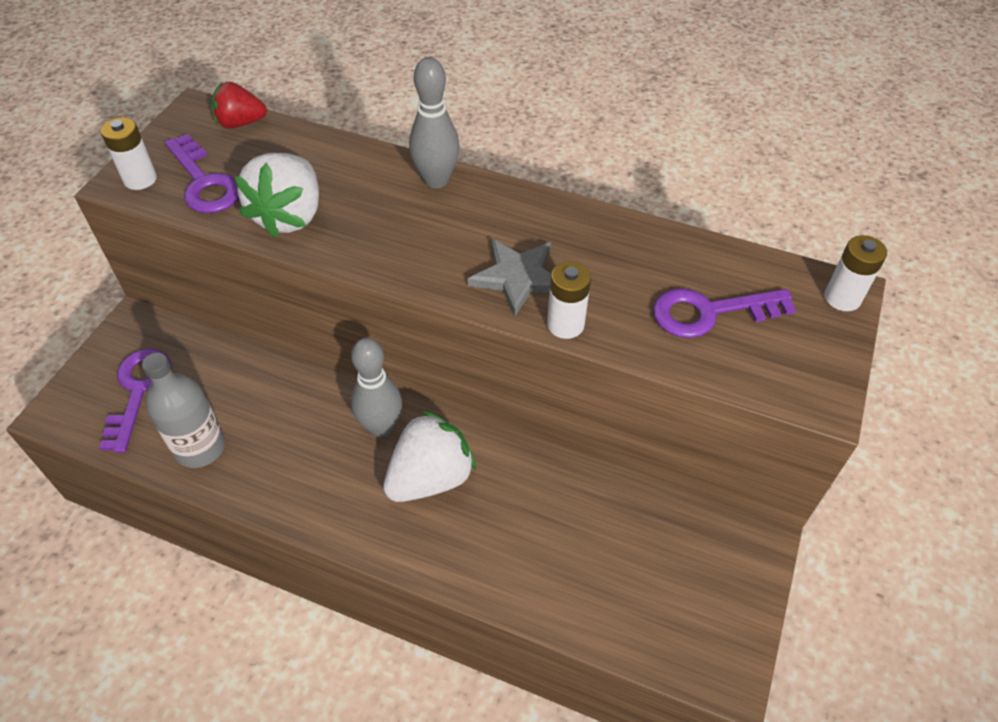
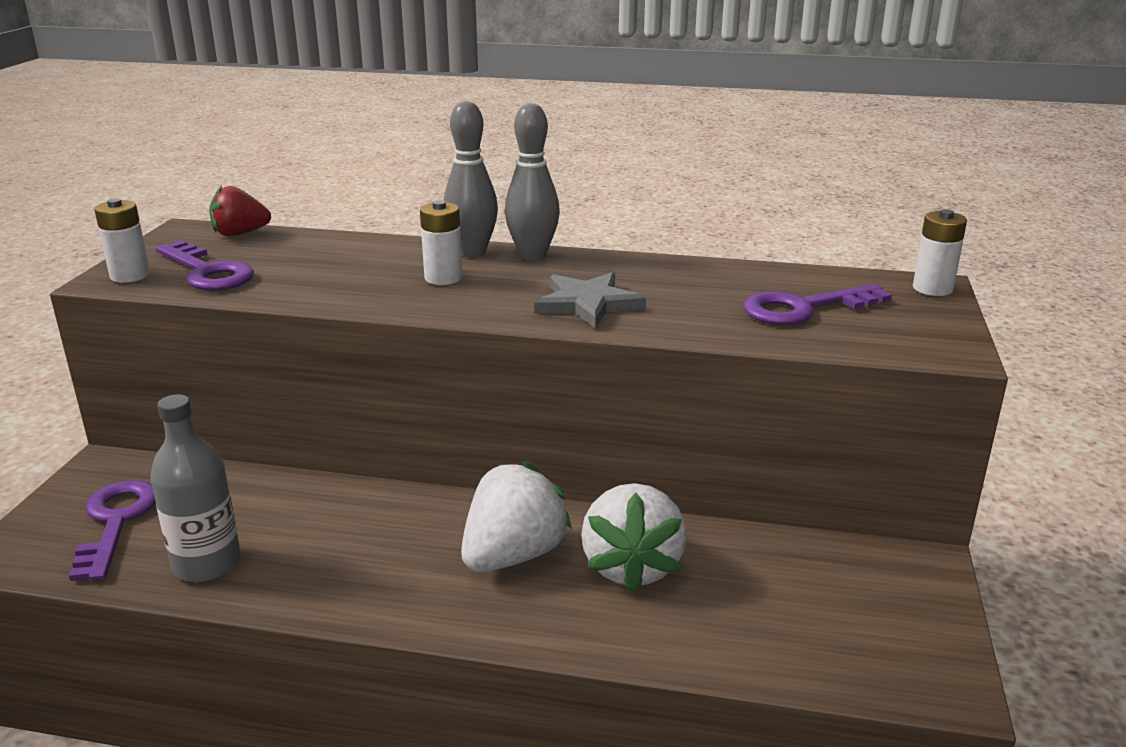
camera: 10 degrees left, 25 degrees down
white strawberry [234,153,319,238] -> white strawberry moved to [581,483,687,593]
grey bowling pin [351,338,402,437] -> grey bowling pin moved to [505,103,560,261]
white battery [547,262,591,339] -> white battery moved to [420,200,463,285]

